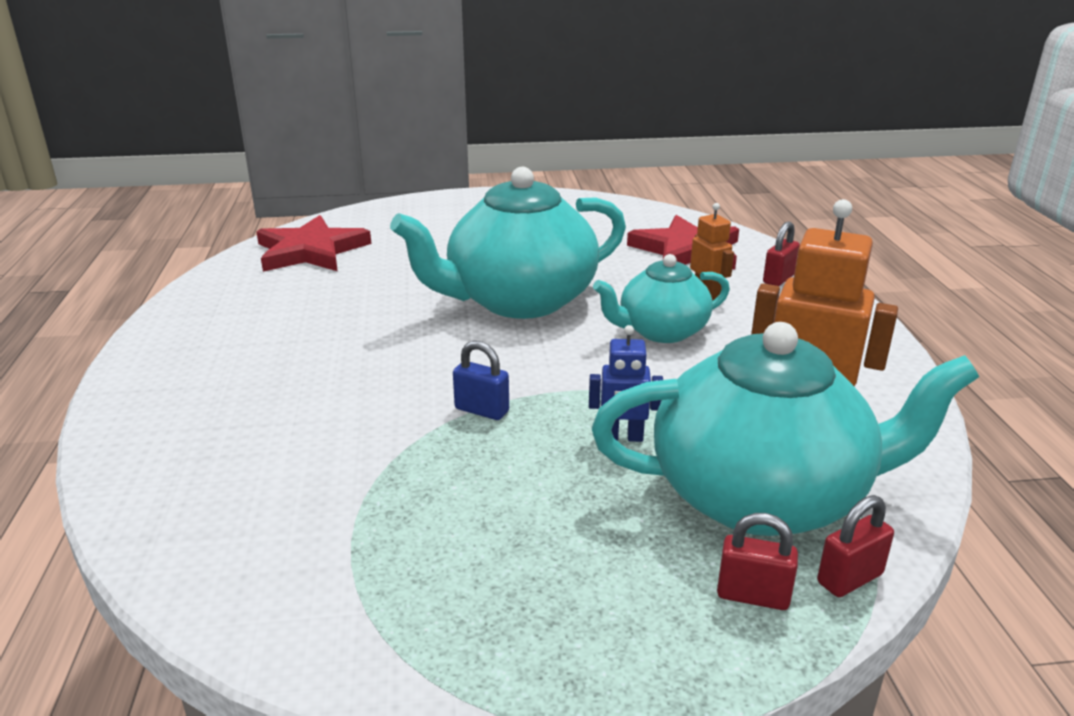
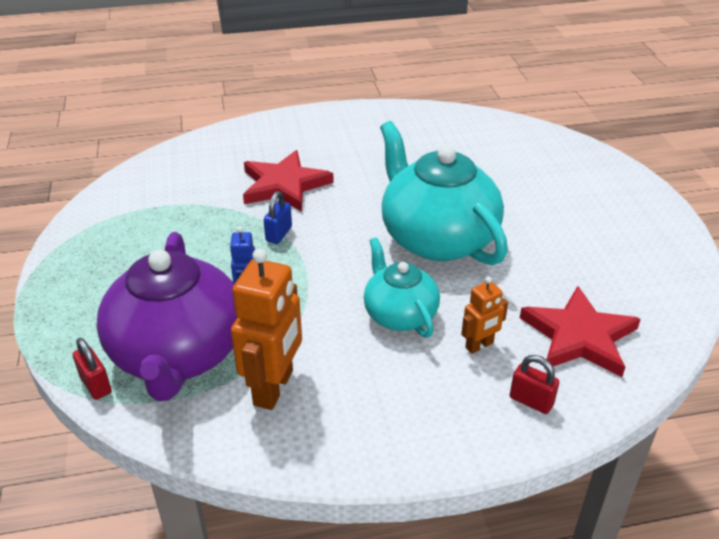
camera: 85 degrees right, 10 degrees up
red star [256,215,371,272] -> red star moved to [243,150,334,212]
turquoise teapot [592,322,979,536] -> purple teapot [97,232,237,401]
red padlock [717,513,798,610] -> none

